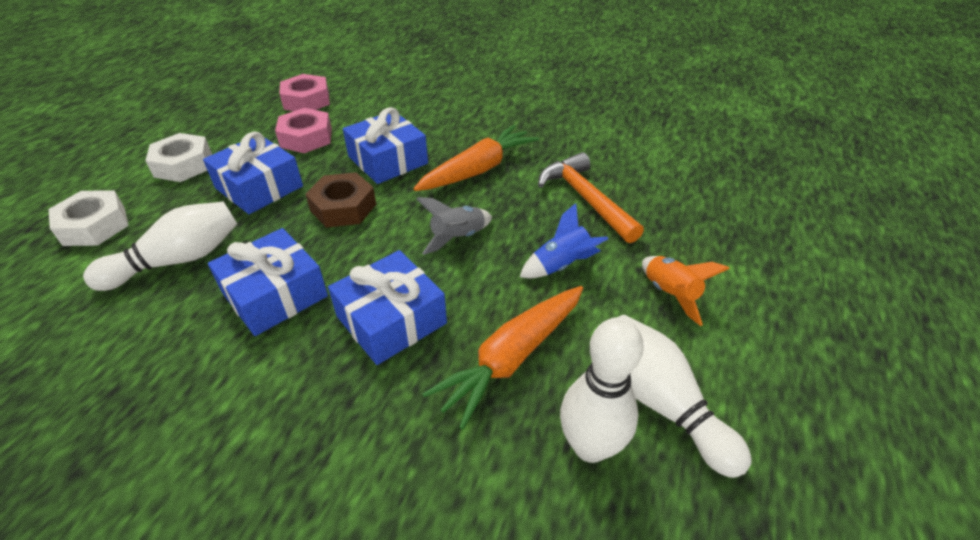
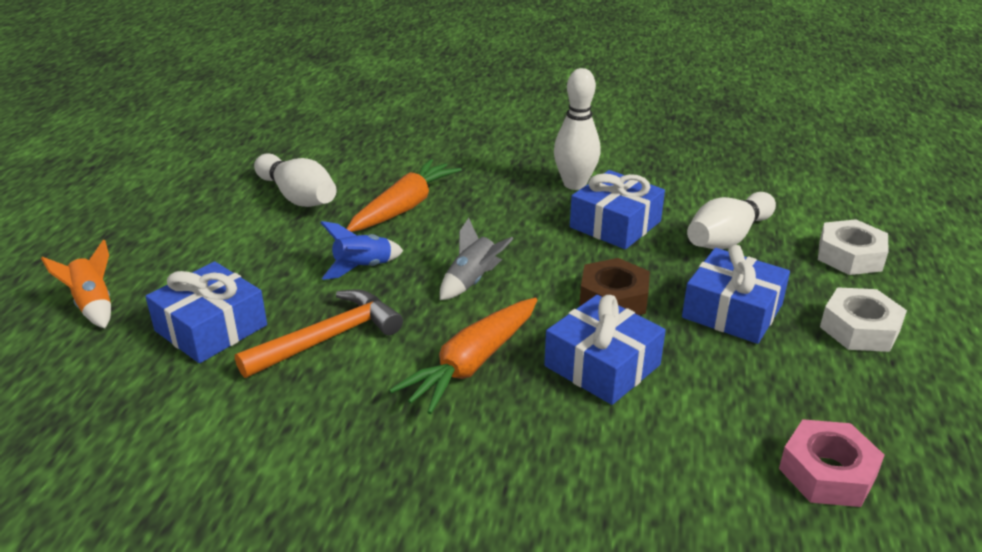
camera: 170 degrees right, 10 degrees down
pink nut [275,108,332,153] -> none
blue gift [328,250,447,365] -> blue gift moved to [145,262,267,363]
orange hammer [538,152,644,243] -> orange hammer turned 90 degrees counterclockwise [235,289,403,378]
white bowling pin [560,317,644,463] -> white bowling pin moved to [554,68,600,190]
orange rocket [642,256,730,326] -> orange rocket moved to [41,239,111,328]

